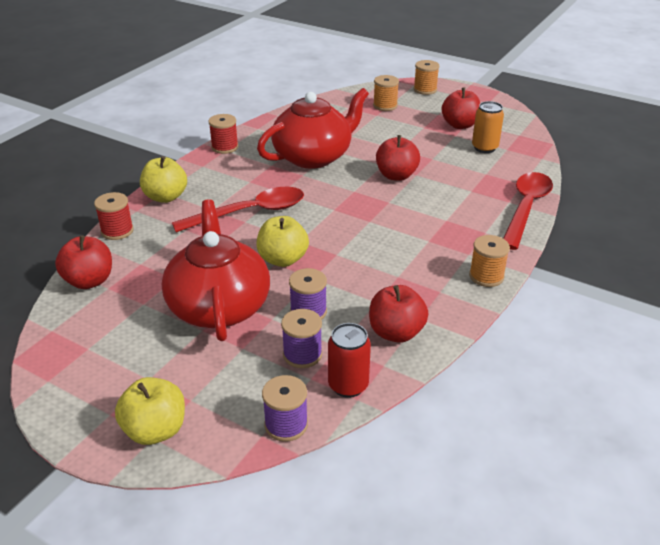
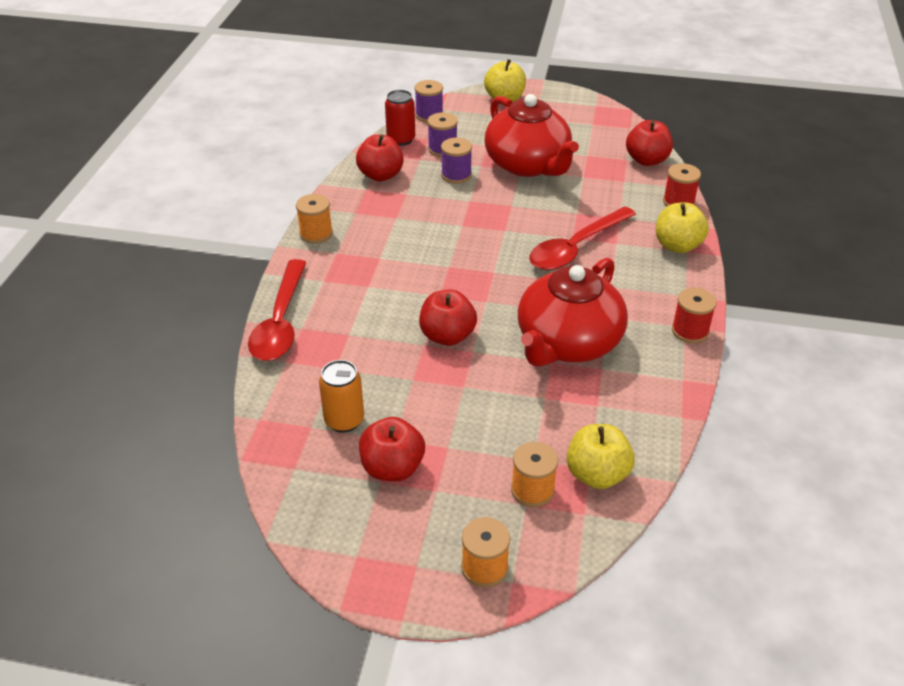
camera: 160 degrees right, 5 degrees up
yellow apple [257,216,309,267] -> yellow apple moved to [567,424,635,489]

